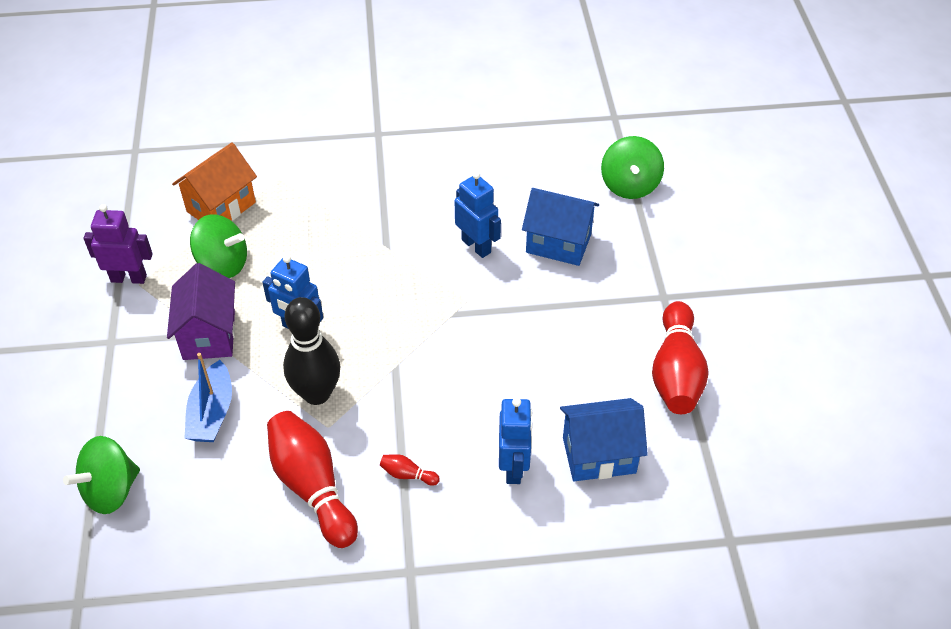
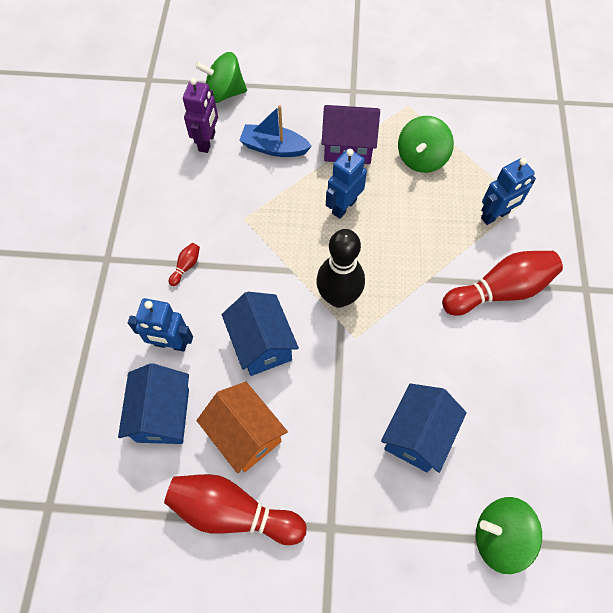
camera: 100 degrees right, 15 degrees up
green spinning top [63,436,140,514] -> green spinning top turned 60 degrees counterclockwise [195,52,247,103]
purple robot [84,204,153,284] -> purple robot moved to [183,78,218,153]
orange house [172,142,257,221] -> orange house moved to [197,382,288,473]
red bowling pin [267,411,358,548] -> red bowling pin moved to [442,251,563,316]
black bowling pin [283,297,341,405] -> black bowling pin moved to [316,229,365,308]
blue robot [455,171,501,258] -> blue robot moved to [481,158,536,225]
none -> blue house [222,292,299,376]

